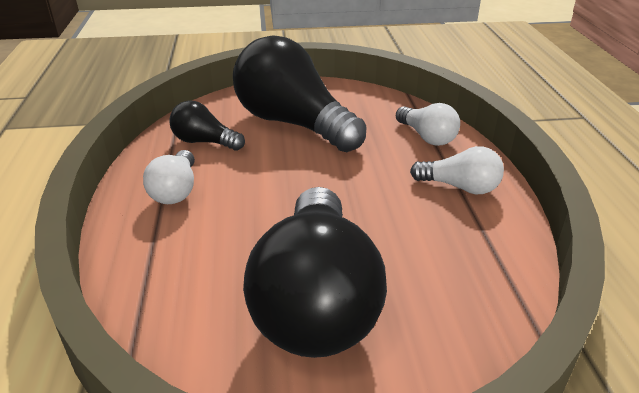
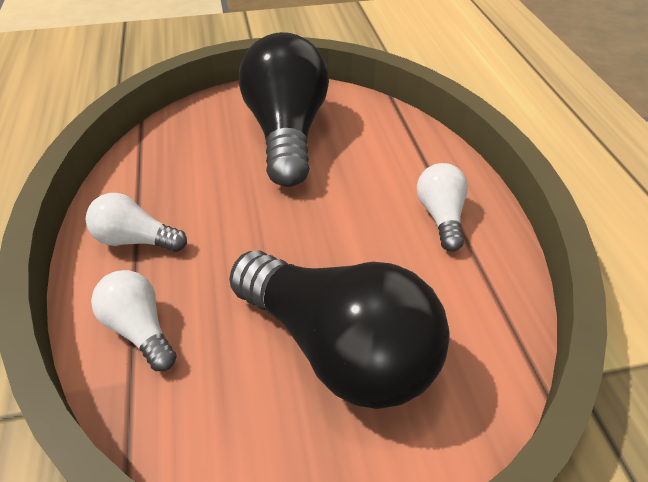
camera: 175 degrees right, 10 degrees up
black light bulb [169,100,245,151] -> none

